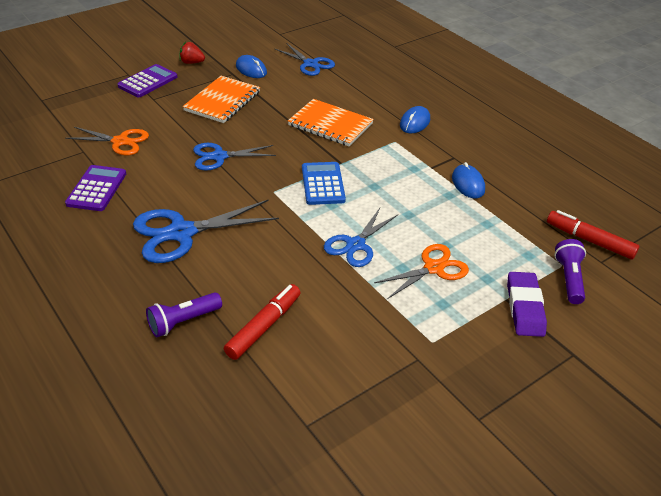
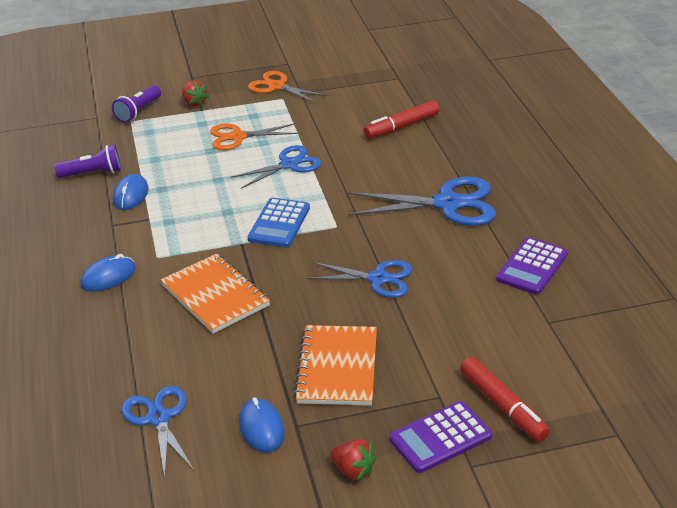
camera: 155 degrees left, 5 degrees down
orange scissors [65,127,149,156] -> orange scissors moved to [248,71,327,103]
purple flashlight [146,292,222,338] -> purple flashlight moved to [55,145,121,178]
orange notebook [183,76,260,123] -> orange notebook turned 45 degrees counterclockwise [294,325,377,406]
purple eraser [507,272,547,337] -> red strawberry [182,80,209,107]
red marker [547,210,640,260] -> red marker moved to [460,357,550,442]

